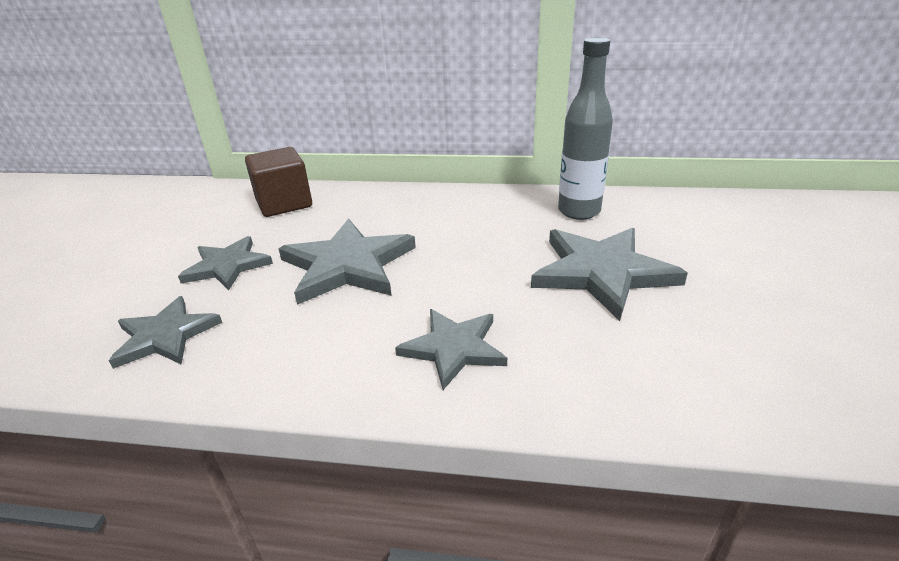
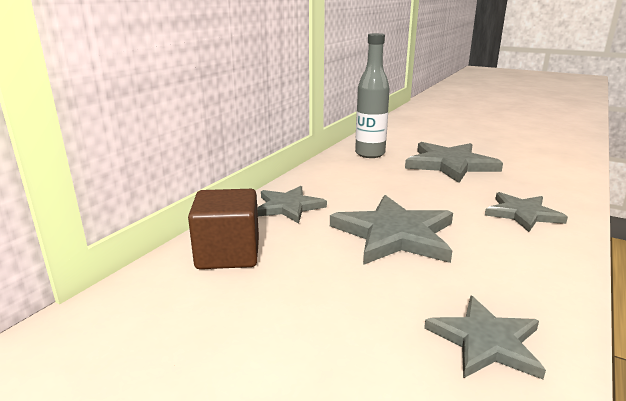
camera: 70 degrees left, 10 degrees down
grey star [178,236,273,290] -> grey star moved to [257,186,327,224]

